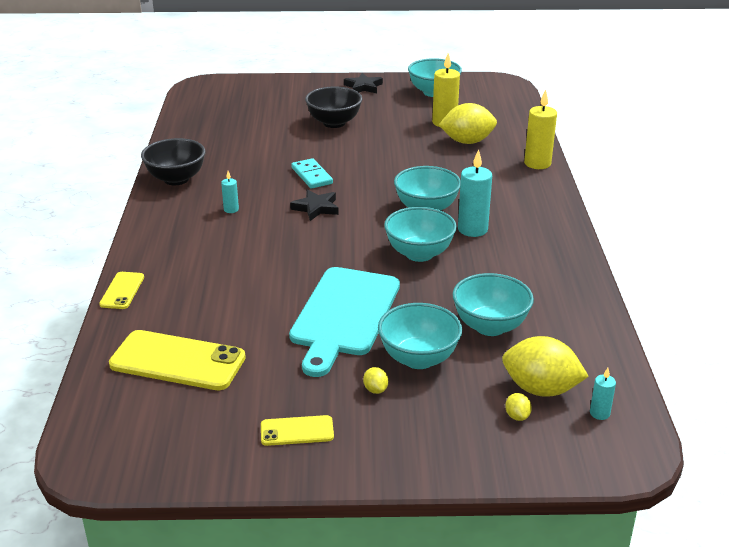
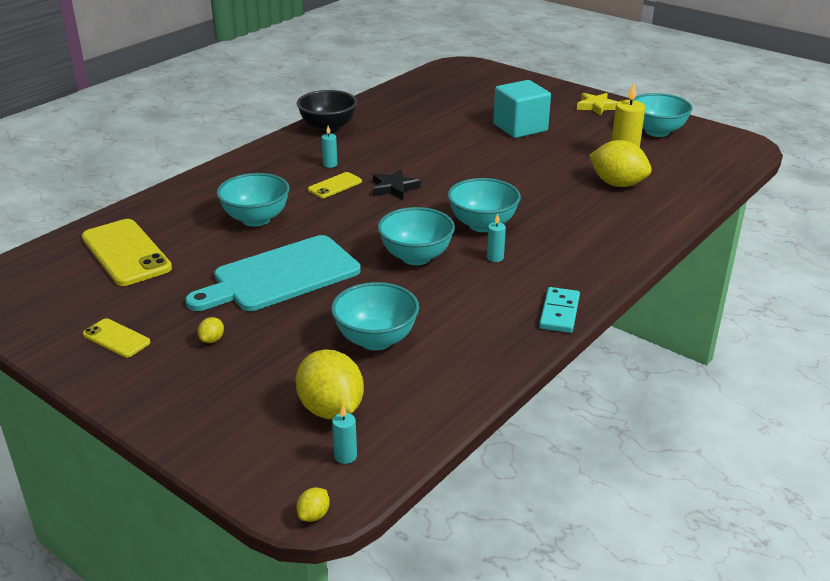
camera: 40 degrees right, 0 degrees up
yellow phone [99,272,144,309] -> yellow phone moved to [308,172,362,198]
turquoise domino [291,158,333,189] -> turquoise domino moved to [539,287,580,333]
black bowl [305,86,362,128] -> turquoise cube [493,80,551,138]
black star [344,73,383,93] -> yellow star [577,93,618,116]
turquoise bowl [378,303,462,369] -> turquoise bowl moved to [217,173,290,227]
turquoise candle [458,149,492,237] -> turquoise candle [487,214,506,262], size x0.52
yellow lemon [505,393,532,421] -> yellow lemon moved to [297,488,330,522]
yellow candle [524,90,557,169] -> none

